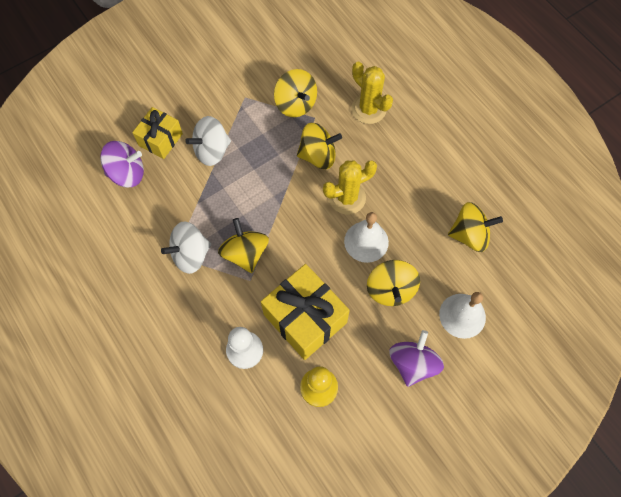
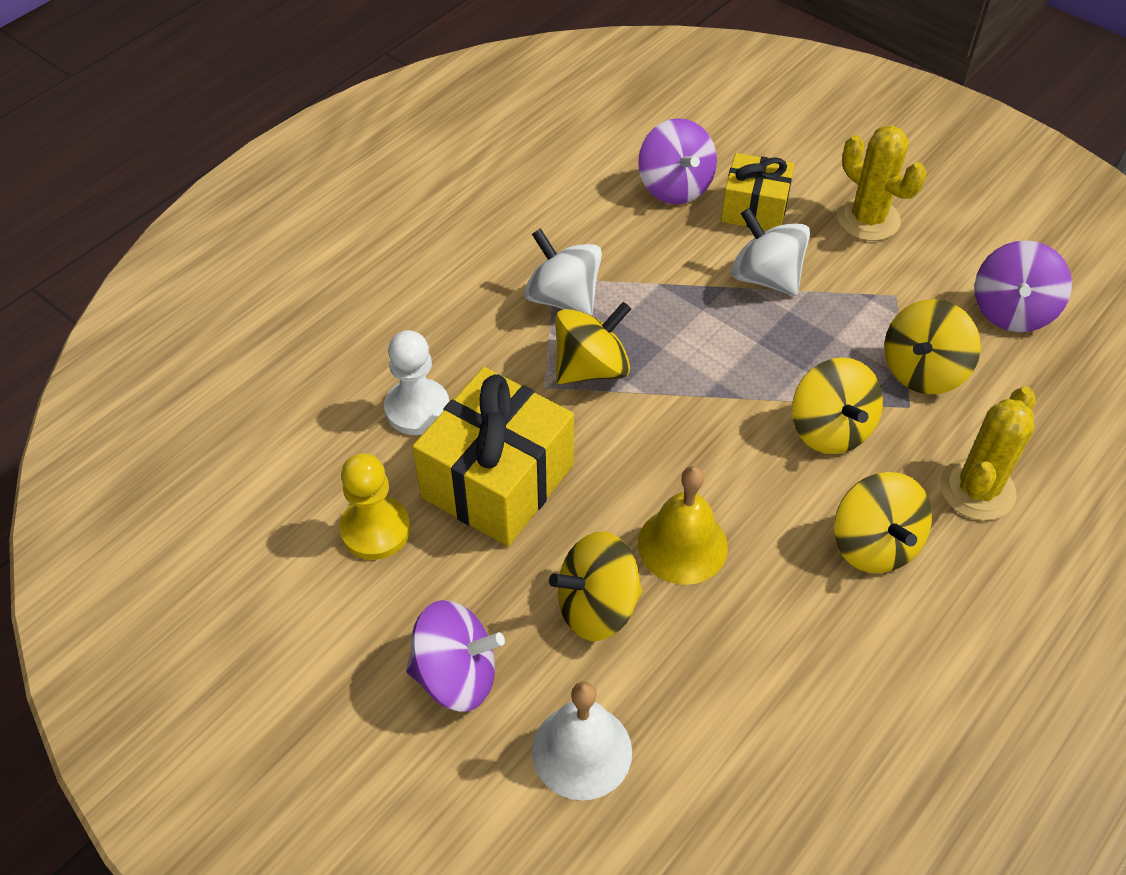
camera: 75 degrees right, 15 degrees down
yellow cactus [323,160,377,215] -> yellow cactus moved to [837,125,926,241]
white bell [344,212,389,263] -> yellow bell [638,466,728,585]
yellow spinning top [448,202,503,252] -> yellow spinning top moved to [834,472,932,573]
none -> purple spinning top [975,240,1072,332]

